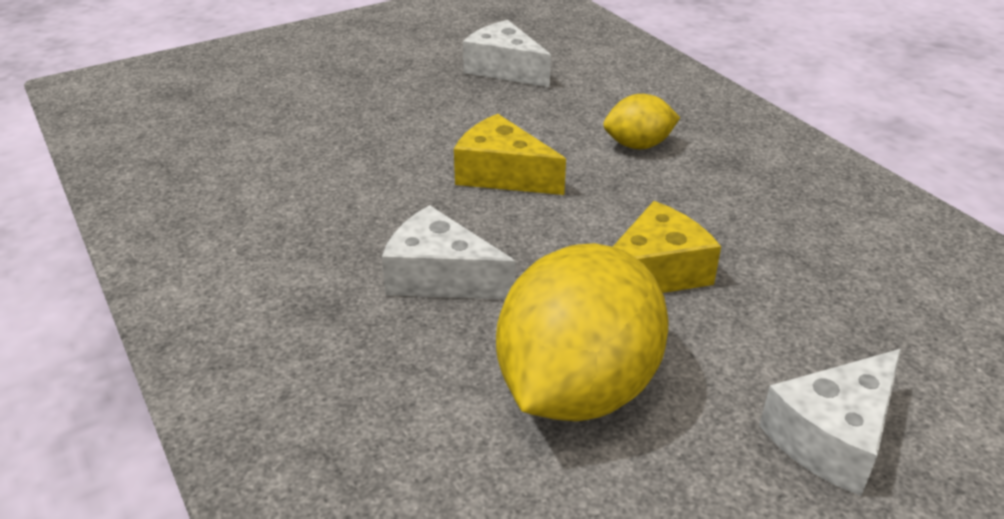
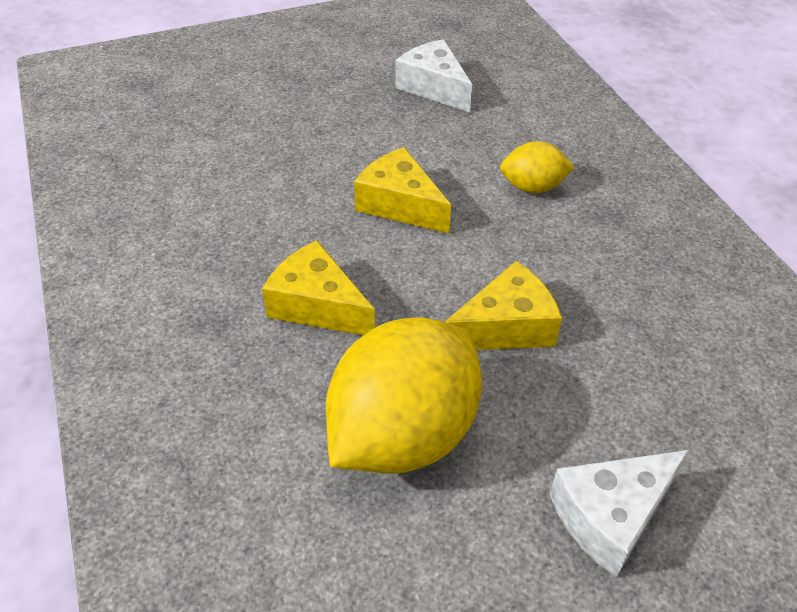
camera: 10 degrees right, 10 degrees up
white cheese [382,205,515,299] -> yellow cheese [262,240,375,335]

